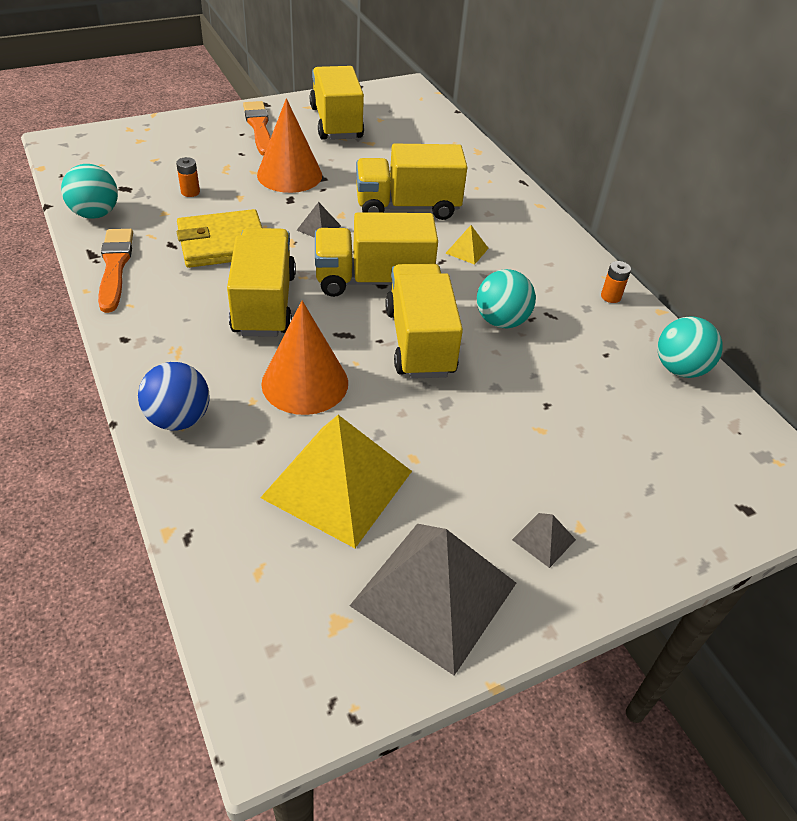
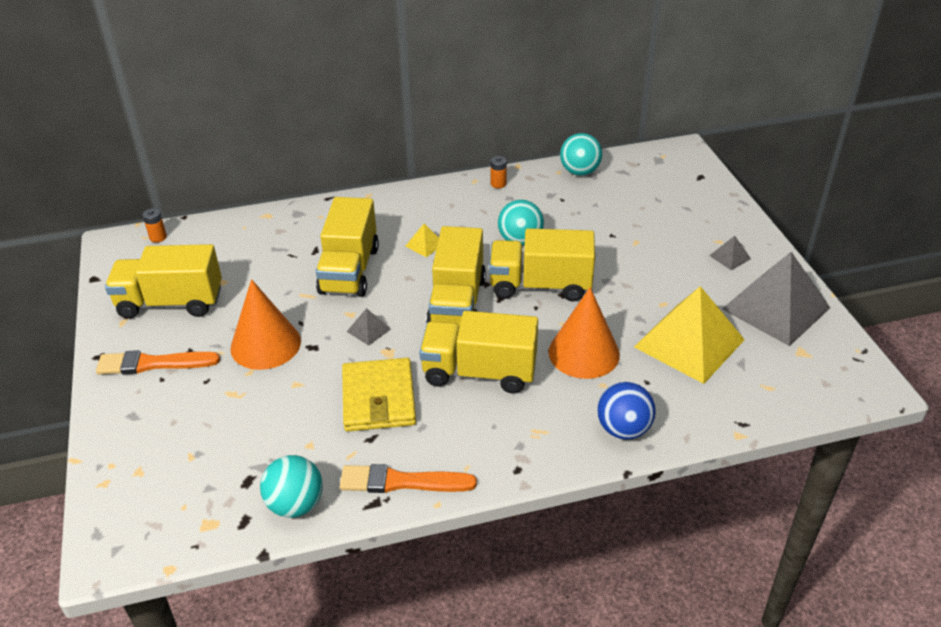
camera: 75 degrees left, 5 degrees down
orange battery [176,157,200,197] -> orange battery moved to [142,208,167,243]

